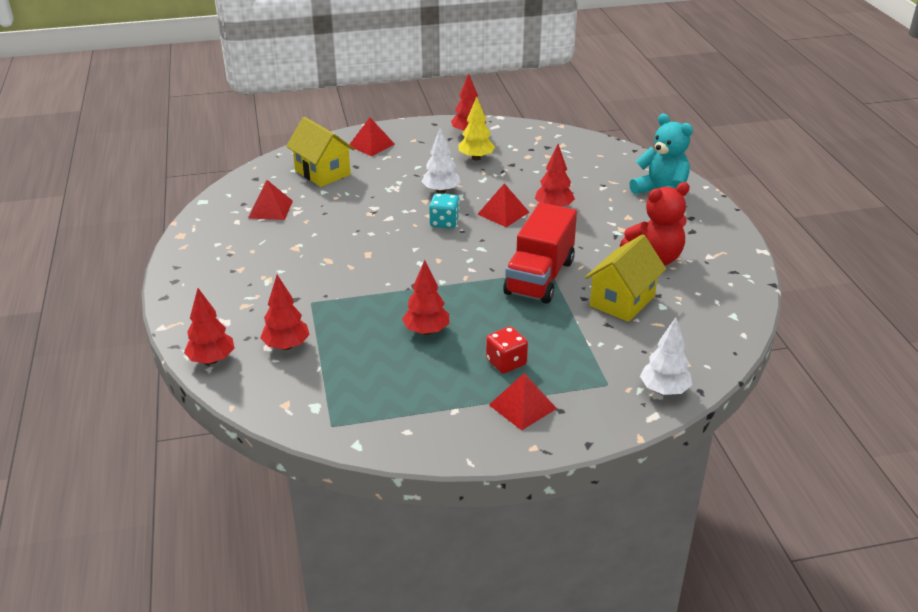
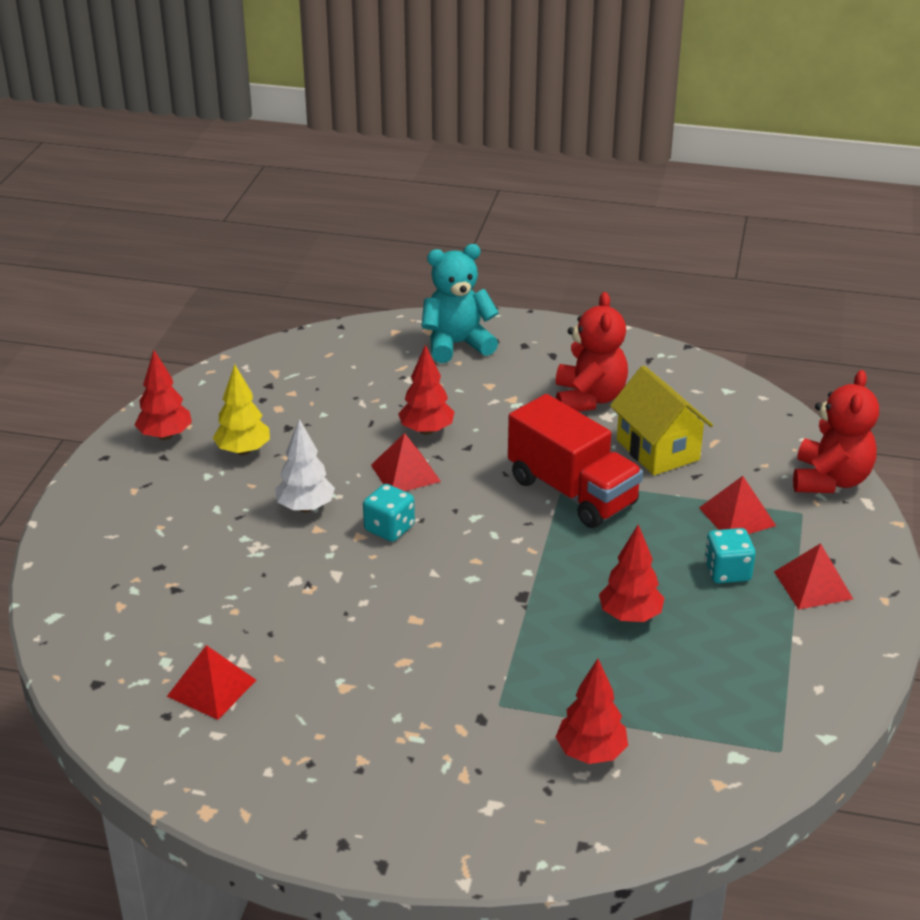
camera: 65 degrees left, 0 degrees up
red tree [184,288,234,364] -> none
yellow house [286,117,355,187] -> none
red pyramid [349,117,395,156] -> red pyramid moved to [699,476,776,534]
red dice [486,326,528,374] -> turquoise dice [705,528,756,583]
white tree [640,317,692,395] -> red teddy bear [793,370,879,493]

